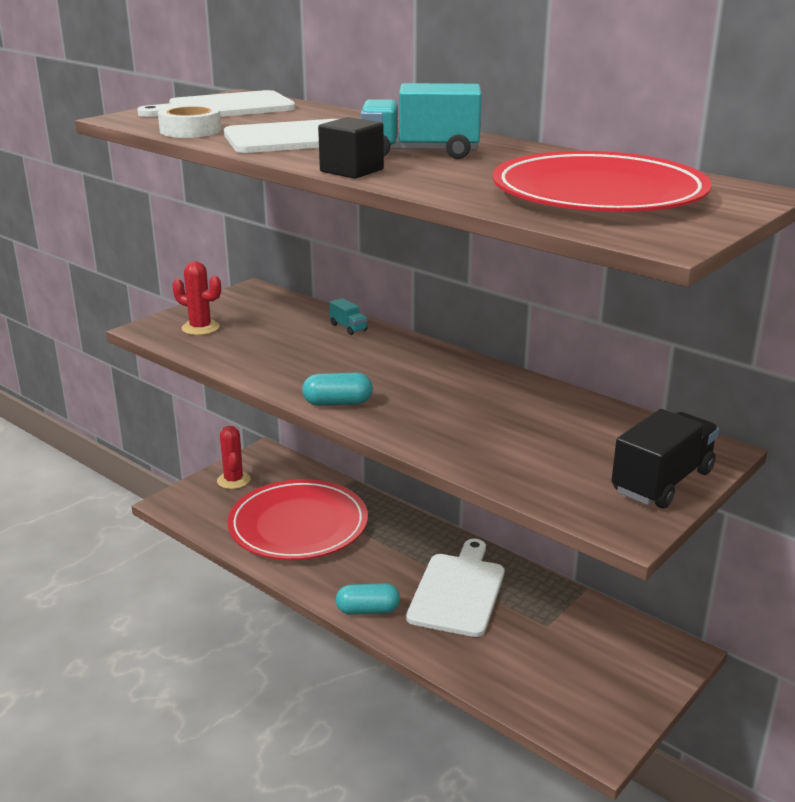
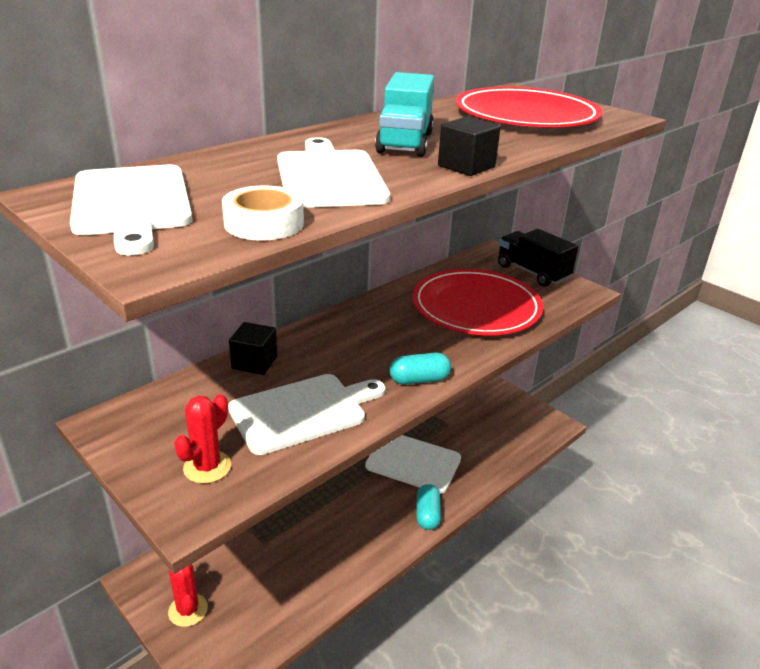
camera: 85 degrees left, 5 degrees up
red cactus [217,426,250,489] -> red cactus turned 75 degrees clockwise [168,564,208,627]
red plate [227,479,368,560] -> red plate moved to [412,269,543,335]
turquoise capsule [302,373,373,406] -> turquoise capsule turned 75 degrees clockwise [389,352,451,385]
turquoise truck [329,298,367,335] -> black cube [229,322,277,375]
none -> white cutting board [228,374,385,455]

